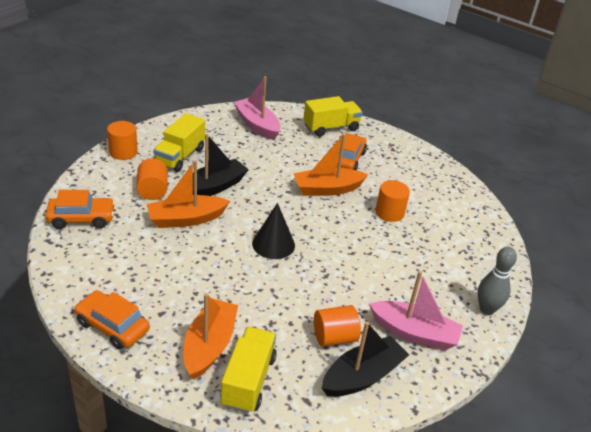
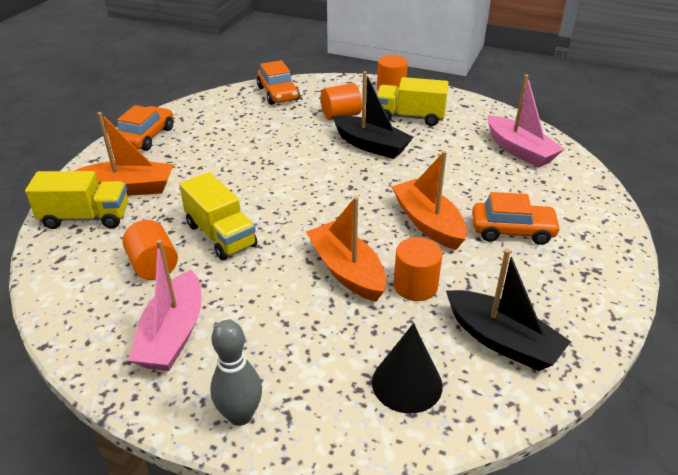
camera: 80 degrees right, 0 degrees up
orange boat [147,160,230,228] -> orange boat moved to [306,196,386,302]
pink boat [234,76,281,140] -> pink boat turned 105 degrees clockwise [488,74,564,167]
black cone [252,203,295,259] -> black cone moved to [372,323,443,414]
yellow truck [303,96,363,137] -> yellow truck moved to [179,172,257,260]
black boat [322,321,409,397] -> black boat moved to [446,249,571,371]

